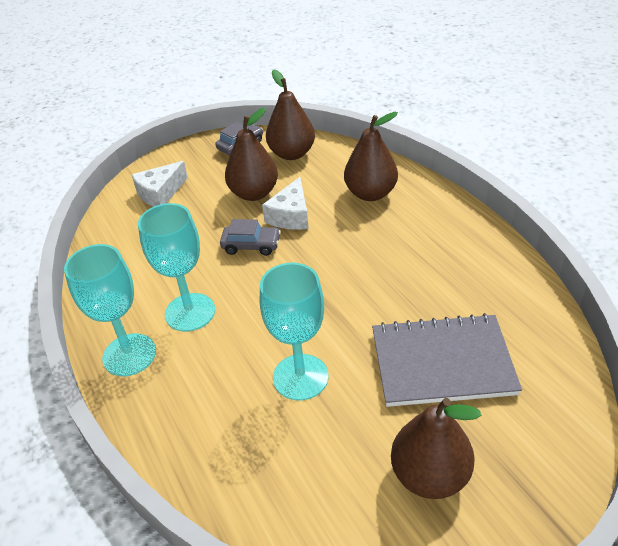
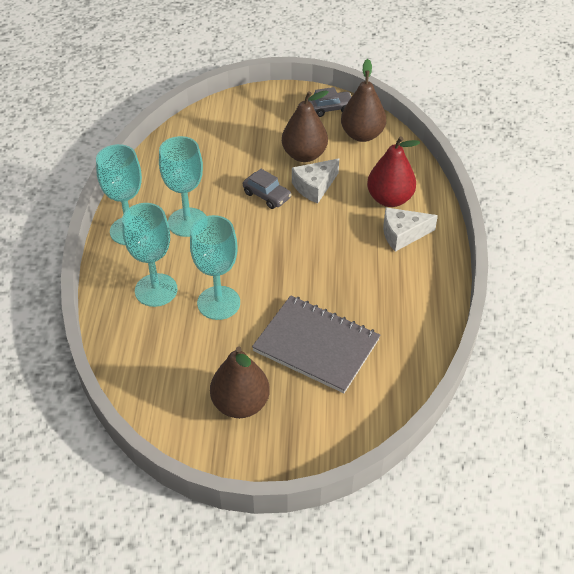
camera: 30 degrees right, 5 degrees up
white cheese [132,161,188,207] -> white cheese moved to [383,208,438,252]
brown pear [344,112,398,201] -> red pear [367,136,420,207]
none -> turquoise goblet [122,203,178,307]

